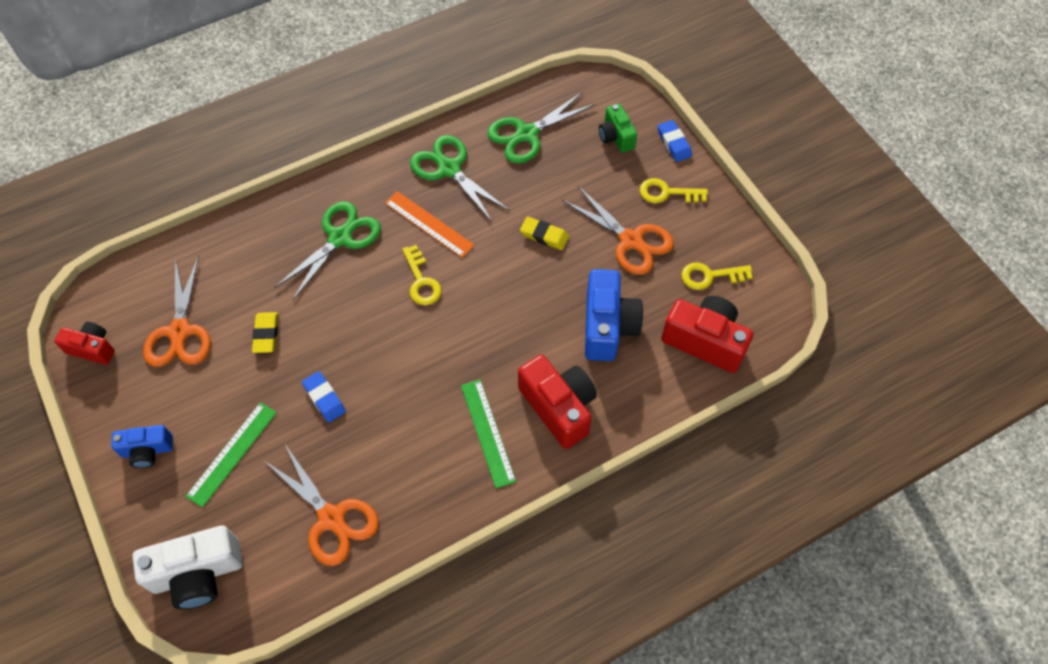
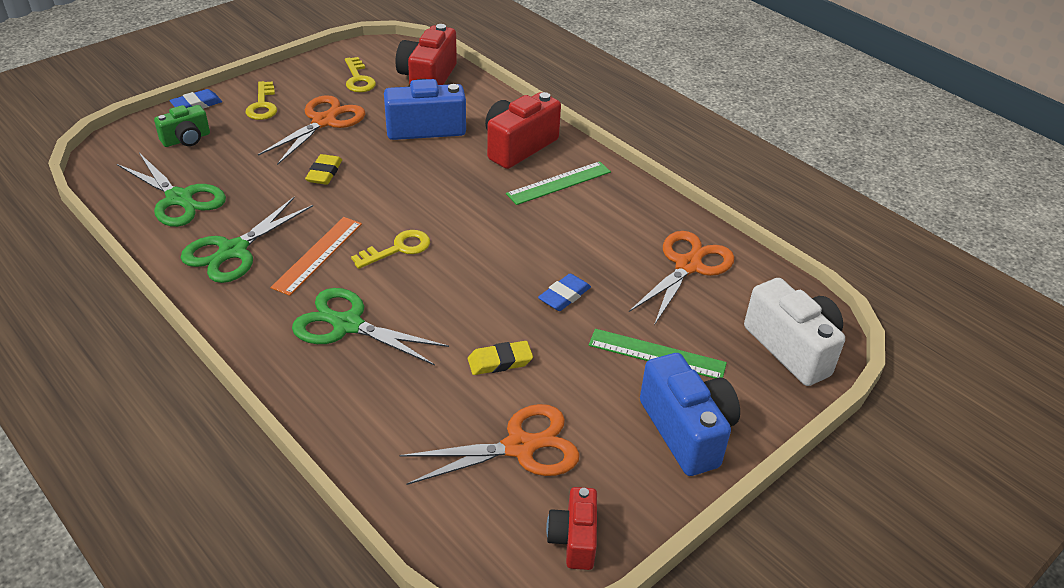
camera: 105 degrees left, 20 degrees down
blue camera [111,425,173,468] -> blue camera [640,353,740,476], size x1.68

